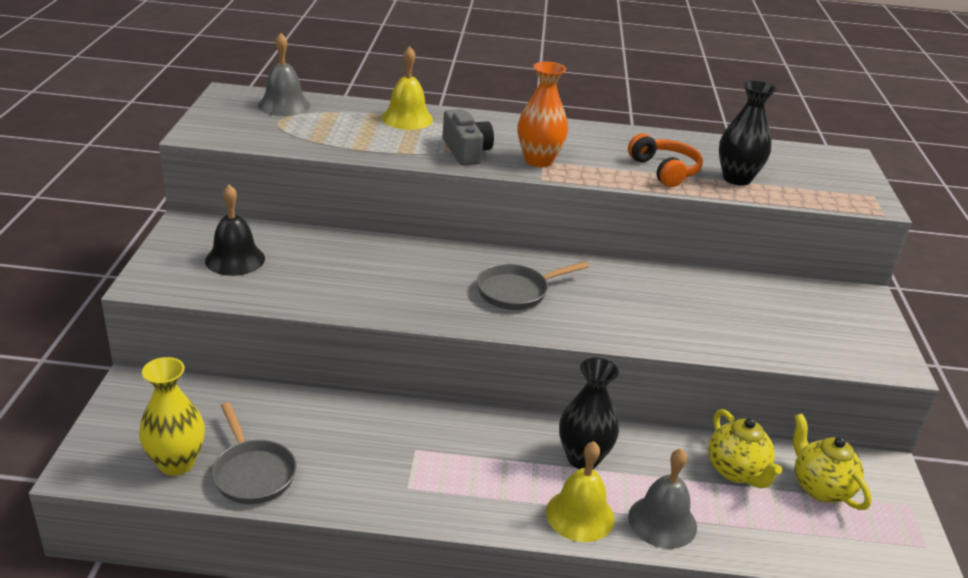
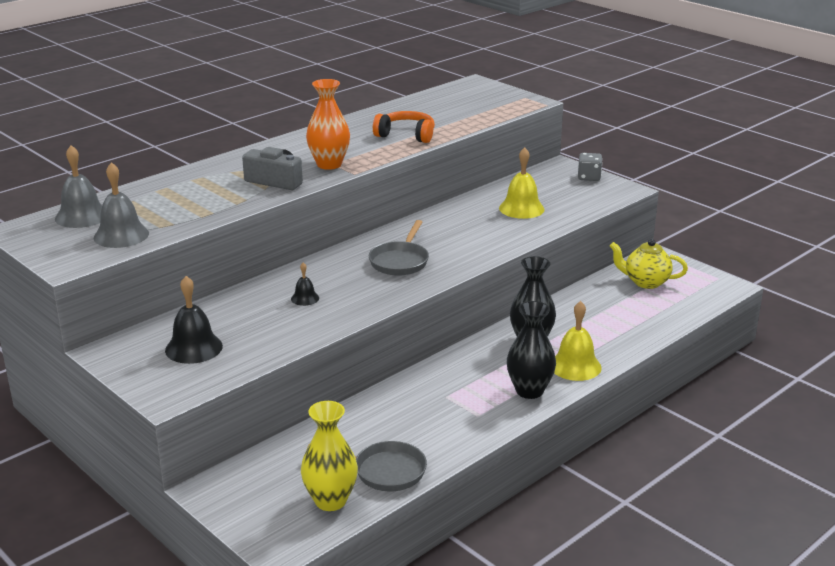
camera: 45 degrees left, 5 degrees down
yellow bell [381,46,433,130] -> yellow bell moved to [499,147,545,219]
grey bell [628,448,697,549] -> grey bell moved to [93,162,149,248]
yellow teapot [708,409,782,488] -> none
black vase [719,81,777,186] -> black vase moved to [507,301,556,399]
none -> black bell [291,262,319,306]
none -> grey dice [578,153,602,181]

